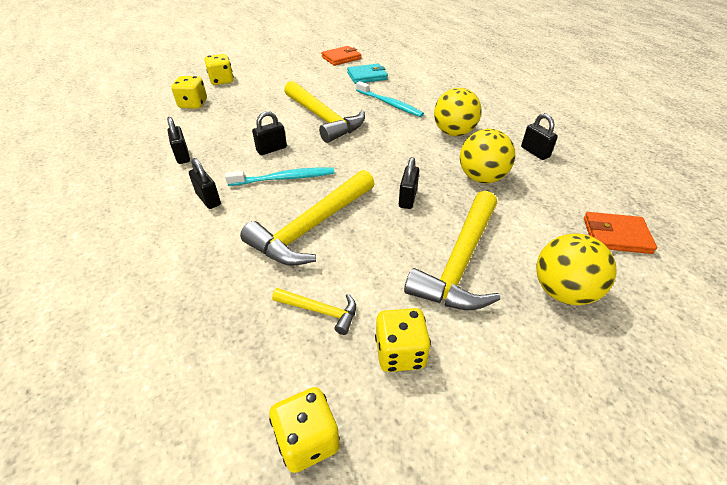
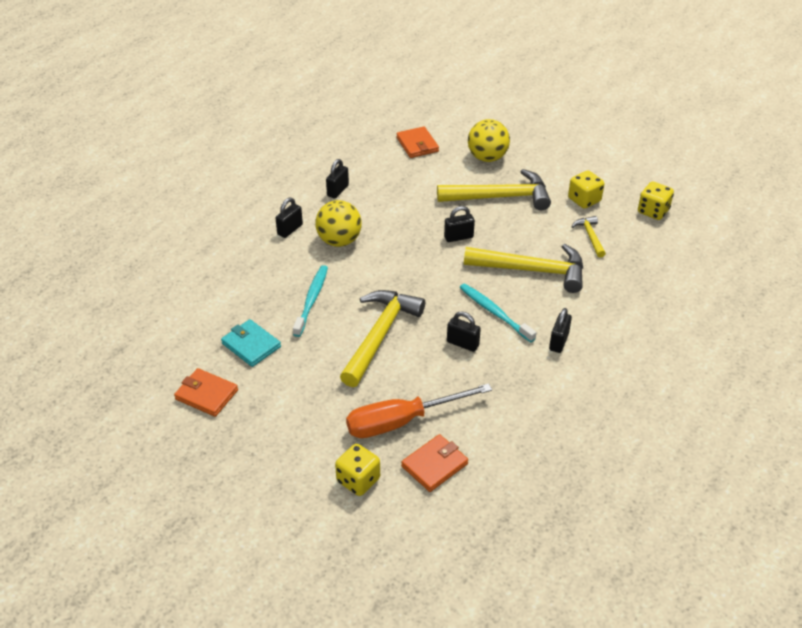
camera: 120 degrees left, 0 degrees up
black padlock [167,117,190,164] -> black padlock moved to [275,198,303,238]
yellow dice [171,76,207,109] -> orange wallet [401,434,468,492]
yellow ball [460,129,515,183] -> none
none -> orange screwdriver [346,383,492,438]

